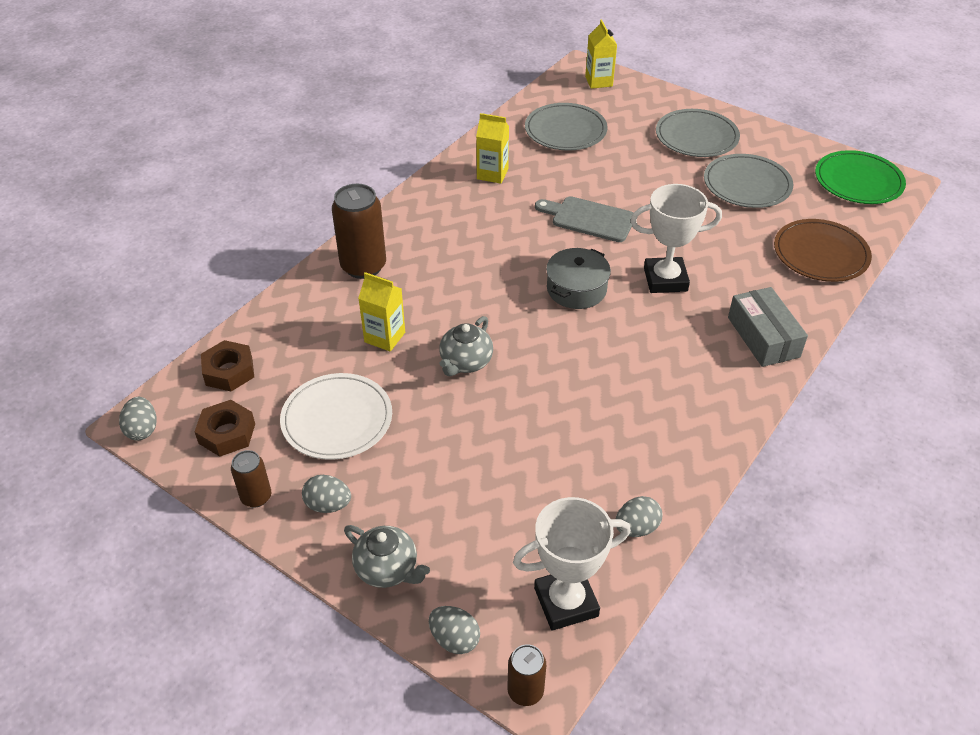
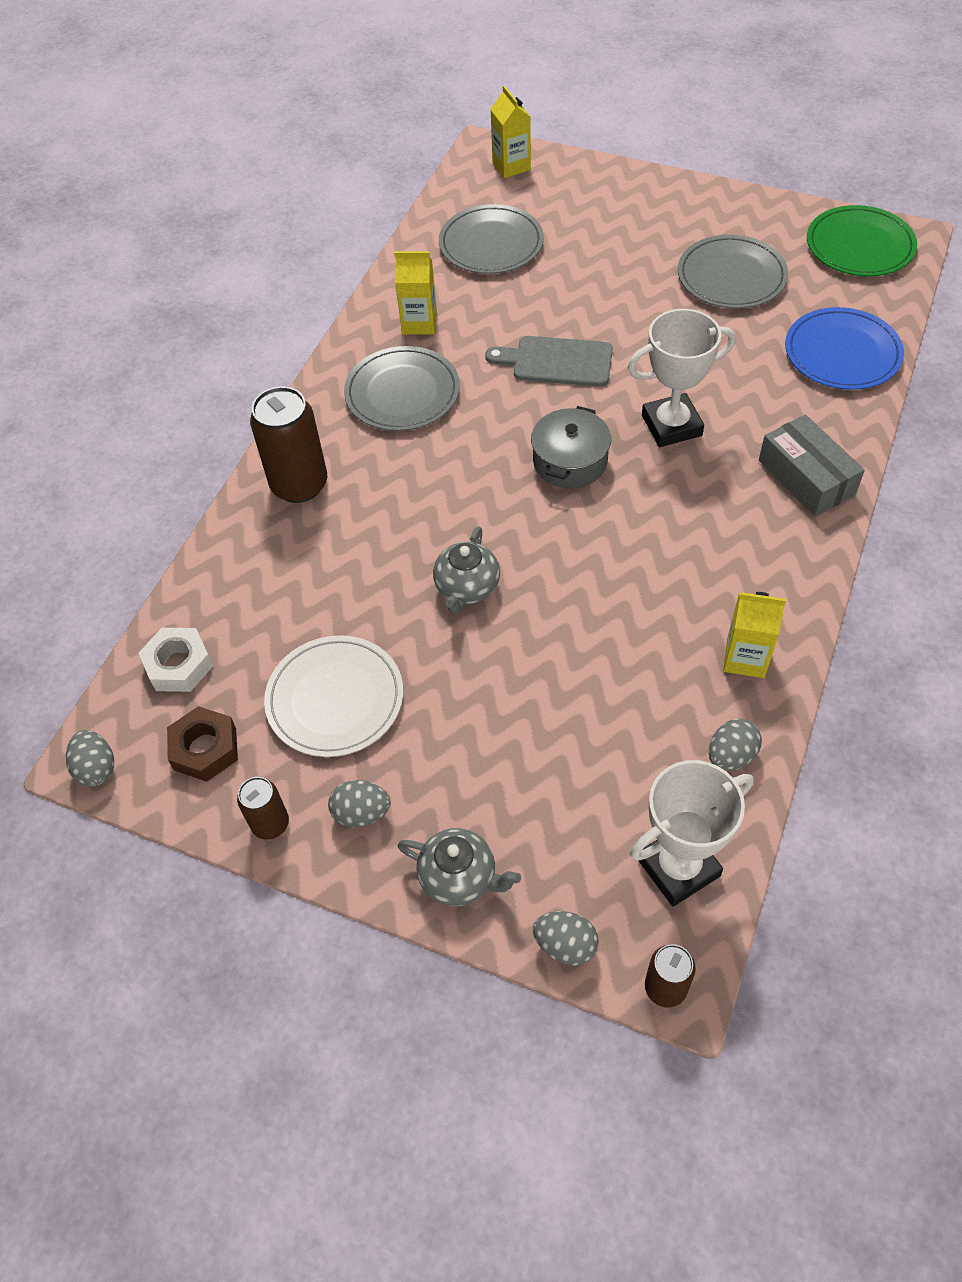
camera: 10 degrees left, 10 degrees up
brown nut [201,340,254,391] -> white nut [139,628,213,692]
yellow carton [358,272,405,352] -> yellow carton moved to [723,592,786,678]
grey plate [656,109,740,157] -> grey plate moved to [344,346,460,431]
brown plate [774,219,872,282] -> blue plate [785,307,904,390]

